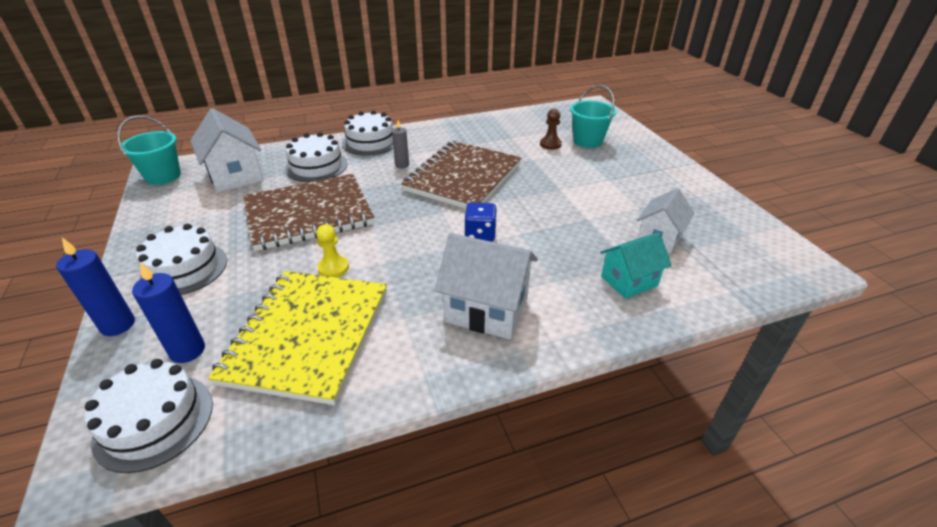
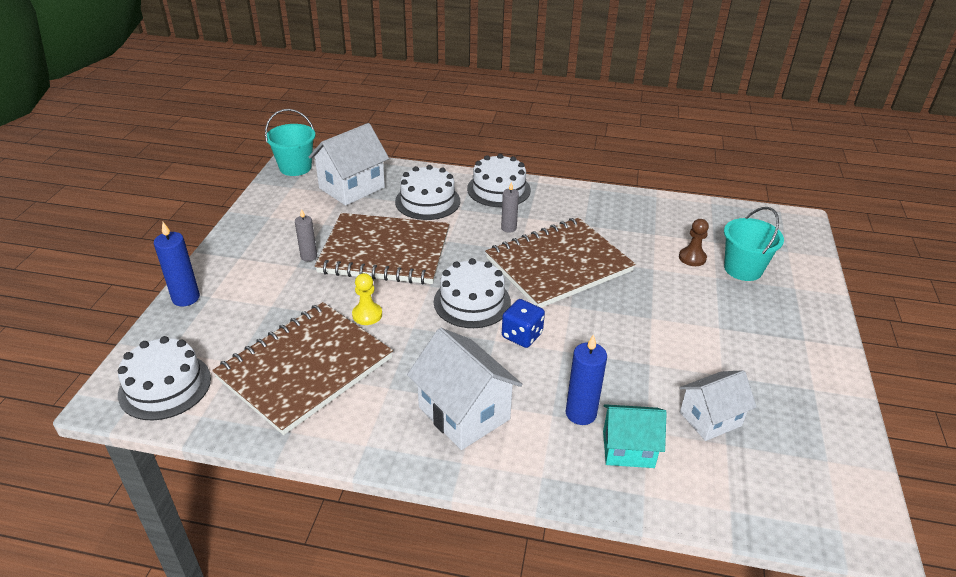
camera: 30 degrees right, 0 degrees up
blue candle [132,262,205,363] -> blue candle moved to [566,334,607,425]
white cake [136,224,227,295] -> white cake moved to [434,258,511,328]
white house [190,108,263,193] -> white house turned 45 degrees clockwise [309,123,389,206]
yellow notebook [208,271,387,405] -> brown notebook [212,302,393,435]
none -> grey candle [295,209,317,261]

